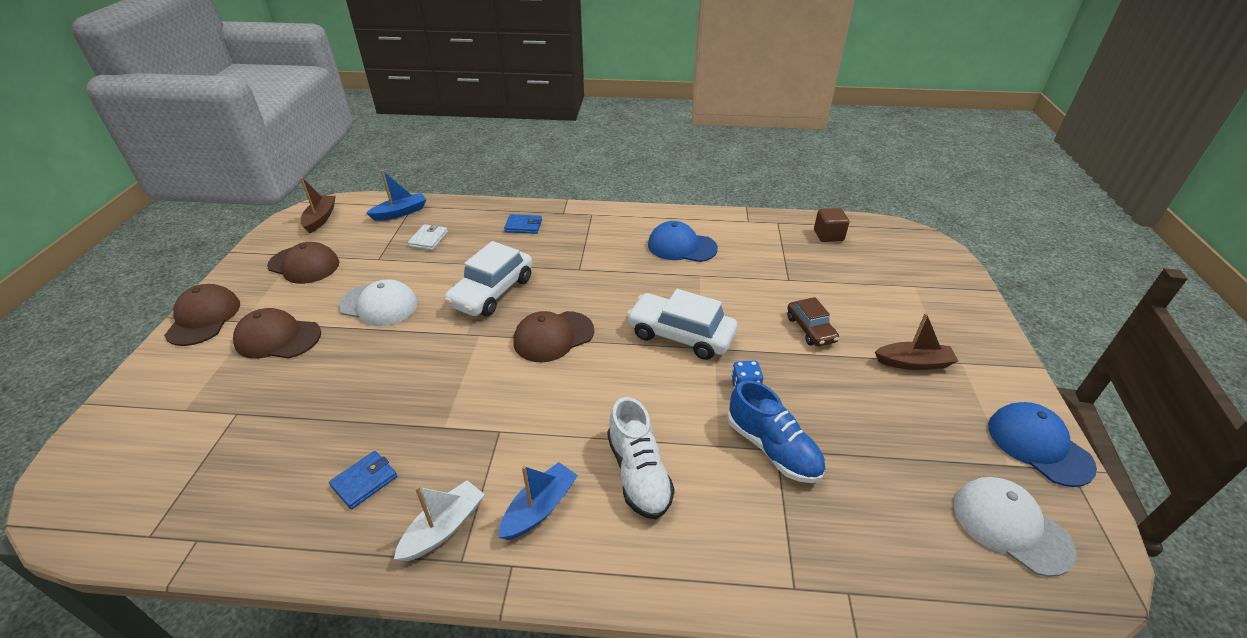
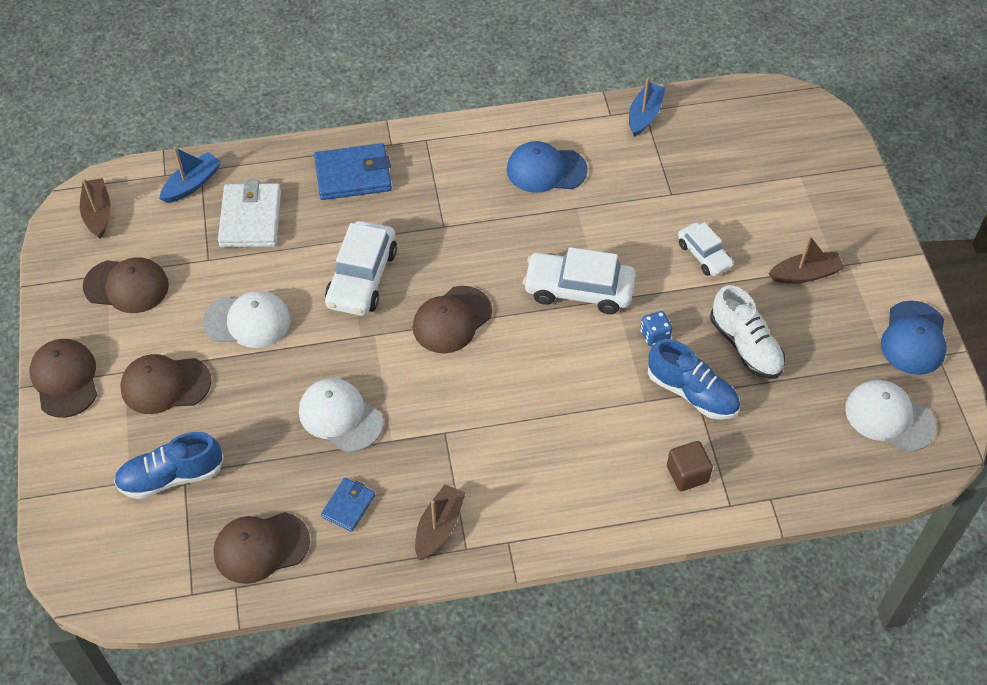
camera: 15 degrees left, 15 degrees up
white boat [394,480,485,561] -> brown boat [415,484,465,560]
white wallet [408,224,448,250] -> white wallet [218,180,281,247], size x1.78
blue boat [498,462,578,540] -> blue boat moved to [629,78,666,137]
blue wallet [504,214,542,234] -> blue wallet [314,143,392,200], size x1.78
white shoe [607,397,675,519] -> white shoe moved to [710,285,785,379]
brown car [787,297,839,346] -> white car [678,222,734,276]
brown cube [814,208,850,242] -> brown cube moved to [667,441,713,491]
blue cap [988,402,1097,487] -> blue cap turned 120 degrees counterclockwise [881,300,947,375]
none -> blue shoe [114,432,224,499]
none -> brown cap [214,512,310,584]
none -> white cap [299,378,383,452]

